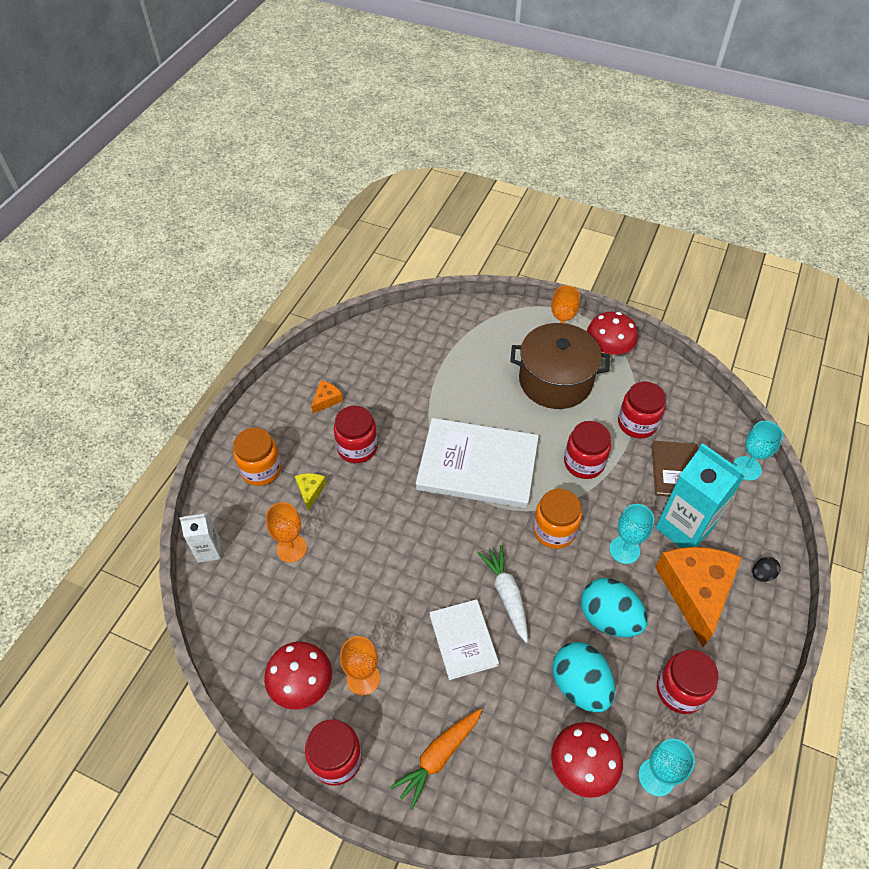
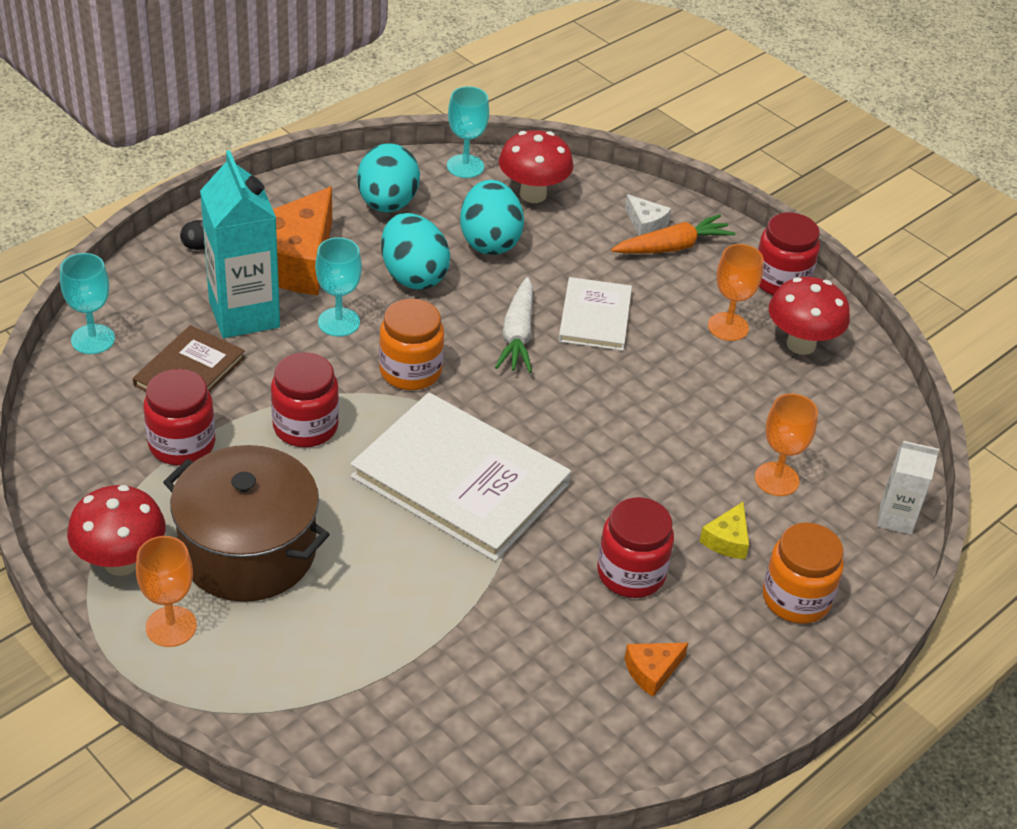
camera: 160 degrees left, 10 degrees down
red jar [657,649,718,714] -> turquoise egg [357,143,420,212]
none -> white cheese [625,194,671,236]

